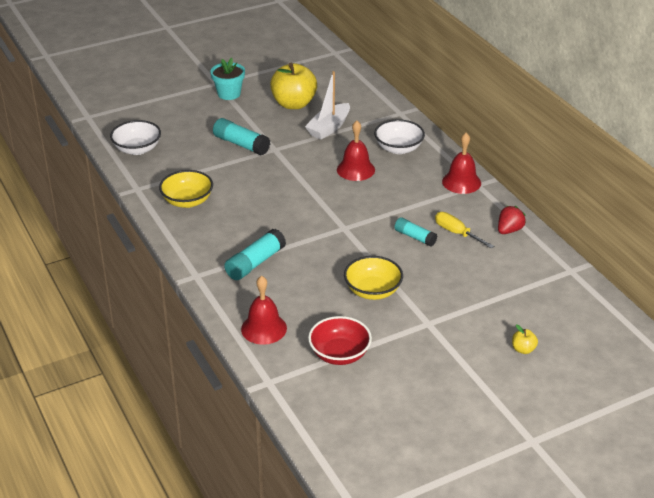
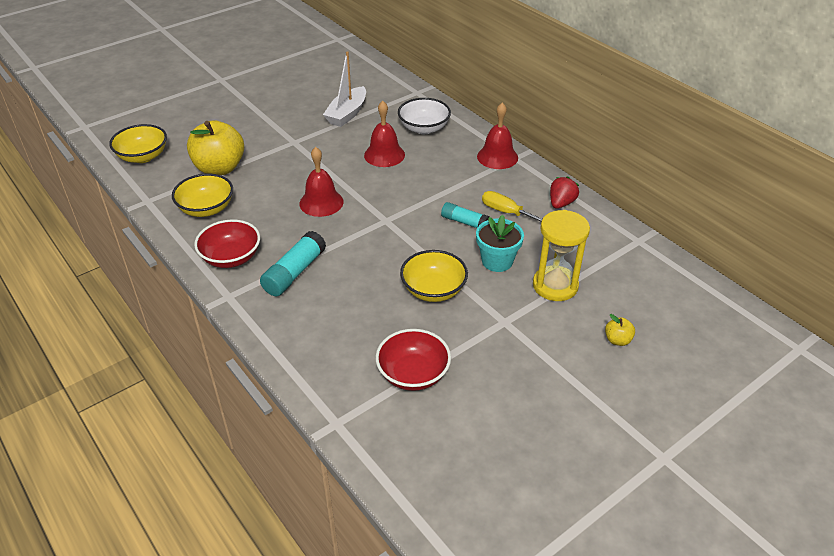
camera: 10 degrees left, 5 degrees up
white bowl [110,120,161,155] -> yellow bowl [109,124,167,163]
turquoise flower pot [211,58,245,100] -> turquoise flower pot moved to [476,215,524,272]
turquoise glue stick [213,118,270,155] -> none
red bell [241,276,287,345] -> red bell moved to [299,147,344,217]
yellow apple [270,63,317,109] -> yellow apple moved to [187,120,244,175]
none -> red bowl [194,219,260,268]
none -> yellow hourglass [533,210,590,301]

